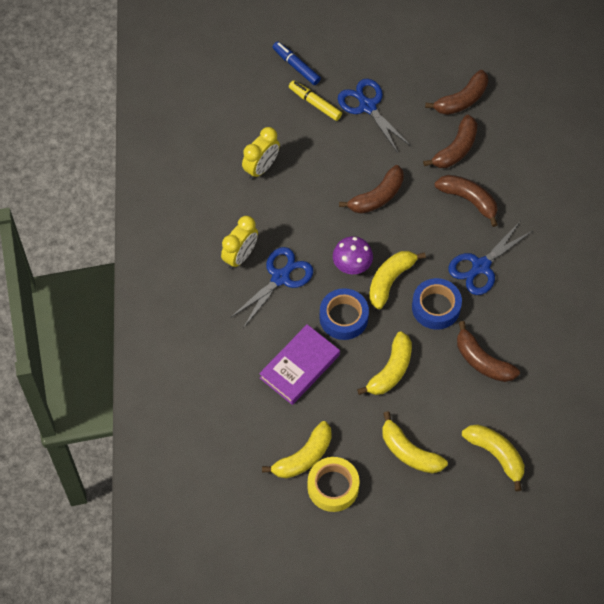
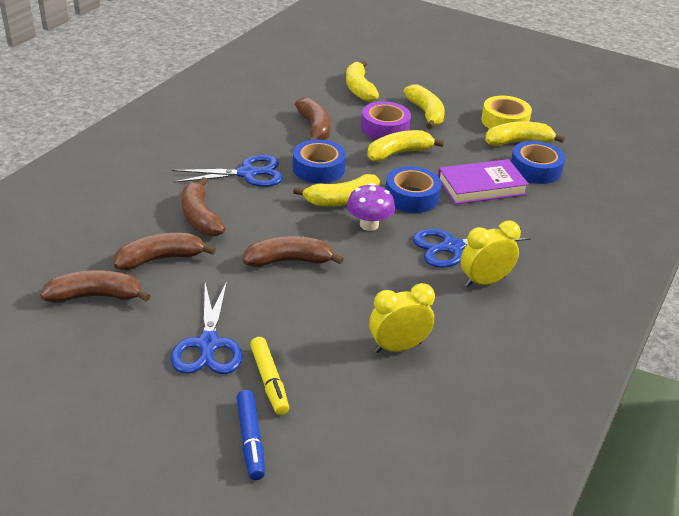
camera: 150 degrees left, 25 degrees down
none -> purple tape [361,101,411,140]
none -> blue tape [511,141,565,184]

